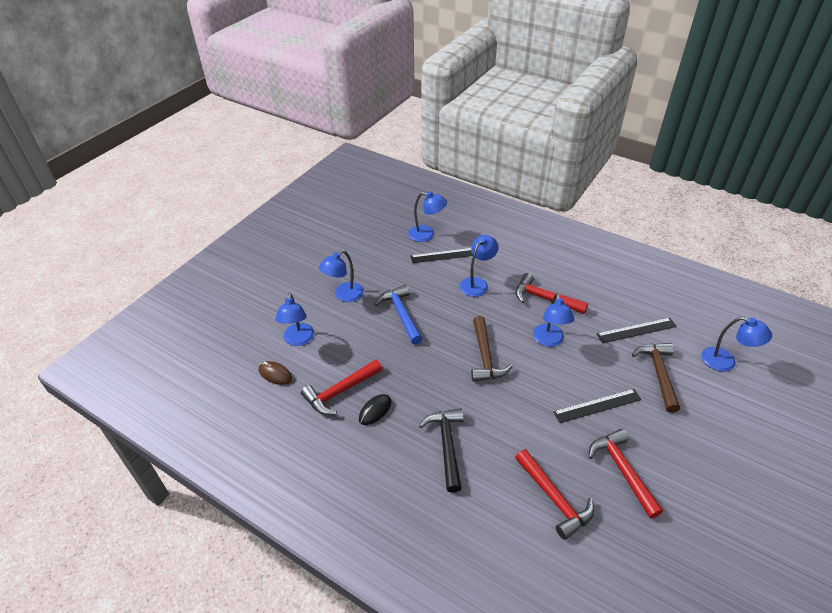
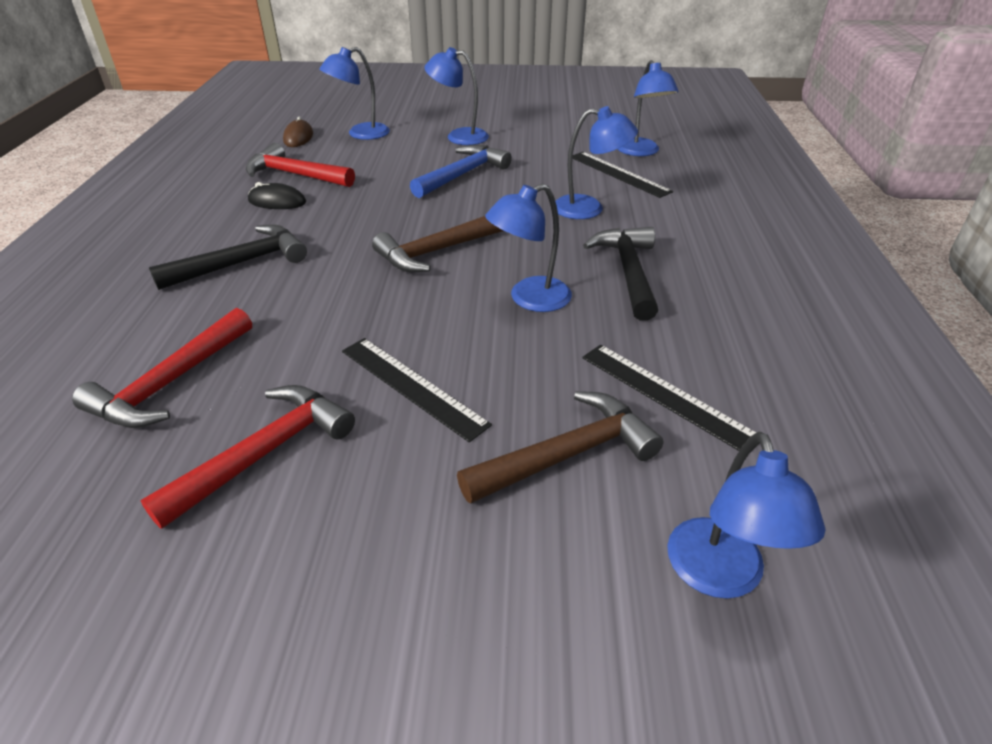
camera: 60 degrees right, 5 degrees down
red hammer [516,273,588,314] -> black hammer [583,227,658,321]

